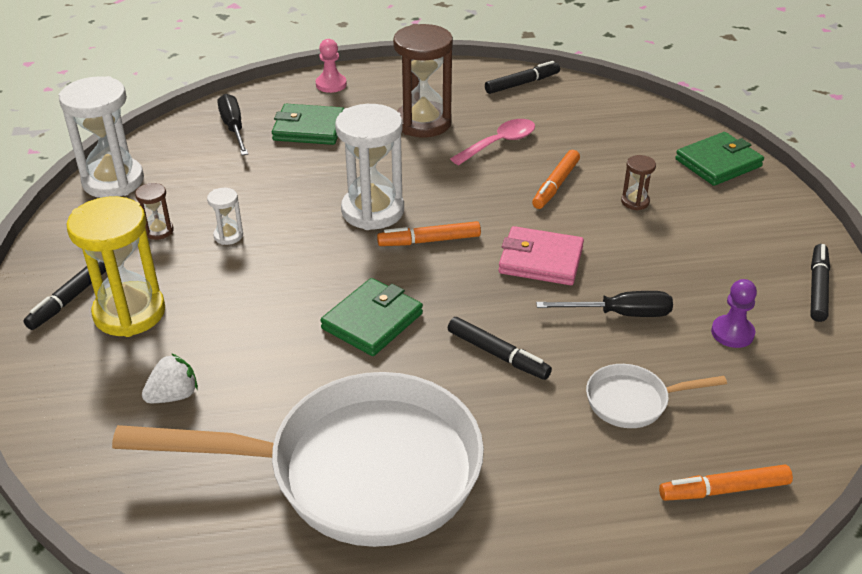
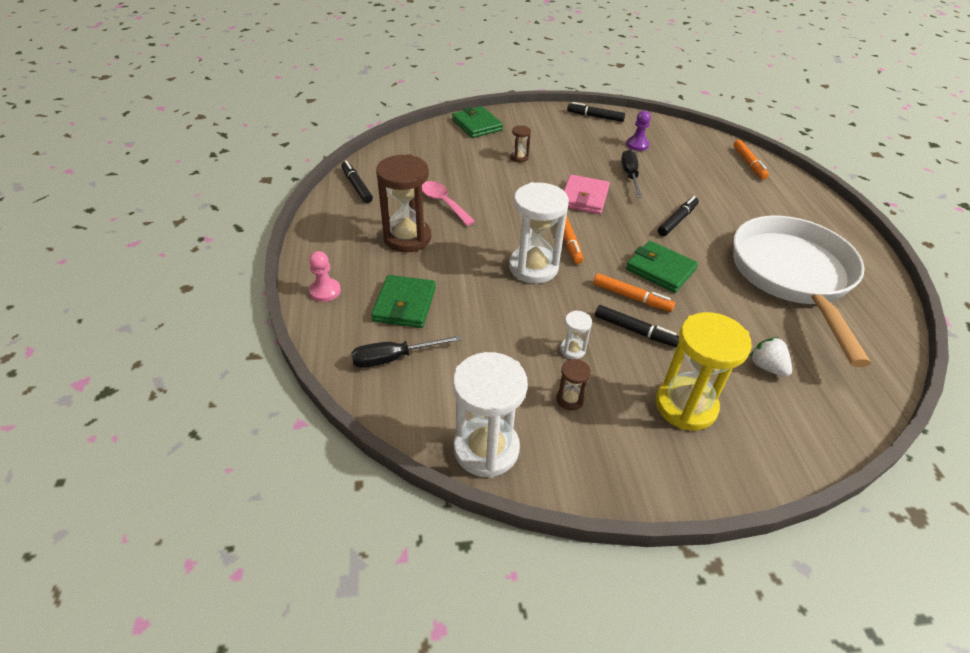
camera: 90 degrees left, 5 degrees up
black marker [24,261,106,330] -> black marker moved to [595,305,679,347]
orange marker [532,150,580,209] -> orange marker moved to [593,273,675,312]
white pan [586,364,727,428] -> none

